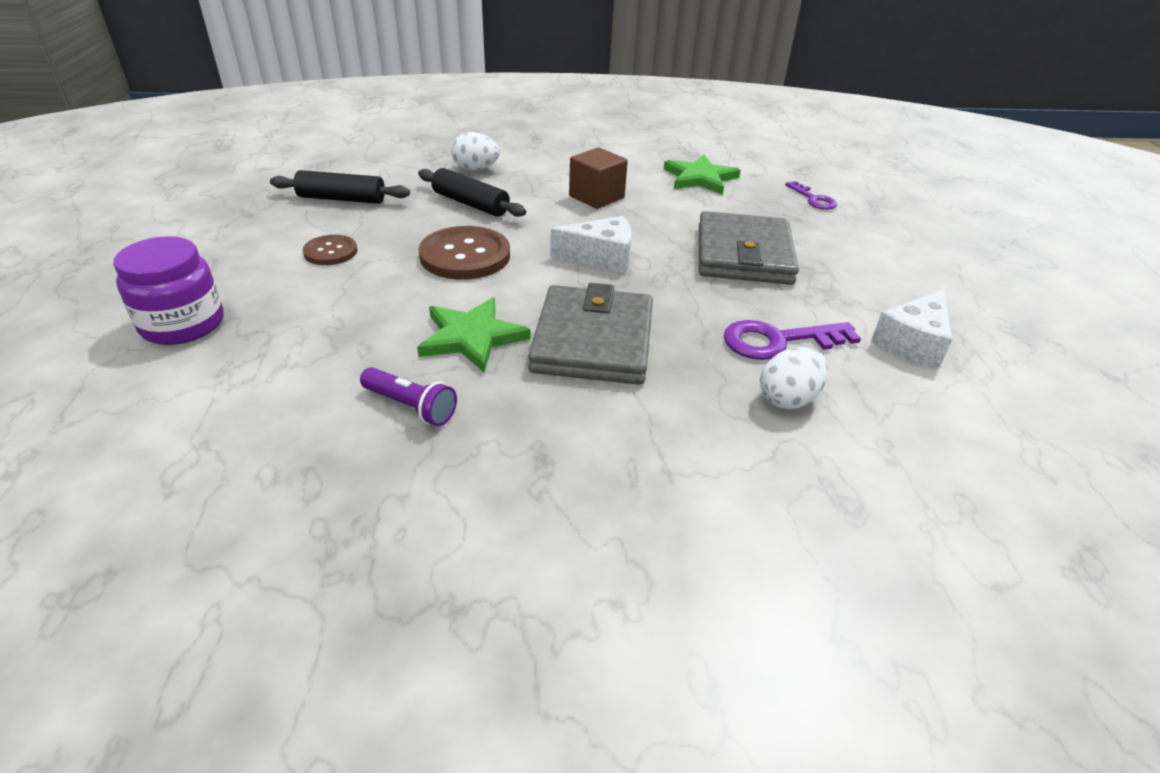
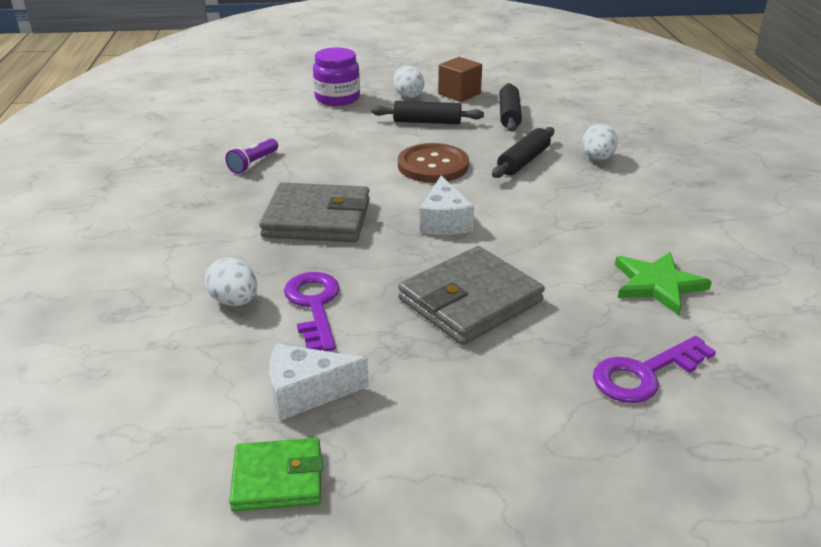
camera: 90 degrees right, 5 degrees down
brown button [303,235,358,265] -> black rolling pin [371,101,484,124]
green star [417,297,530,372] -> none
brown cube [569,147,628,209] -> brown cube moved to [438,57,482,102]
grey wallet [699,211,799,285] -> grey wallet turned 45 degrees counterclockwise [398,246,545,345]
purple key [785,181,837,210] -> purple key [593,336,716,403], size x1.60
white cheese [871,289,952,369] -> white cheese turned 45 degrees counterclockwise [269,344,369,421]
none -> green wallet [229,438,323,512]
none -> white egg [394,66,424,98]

